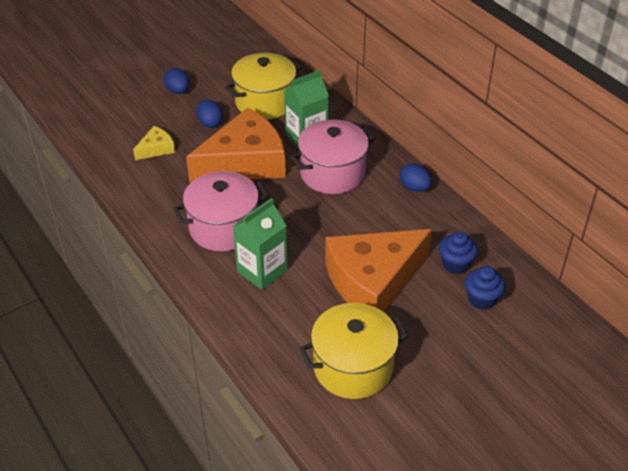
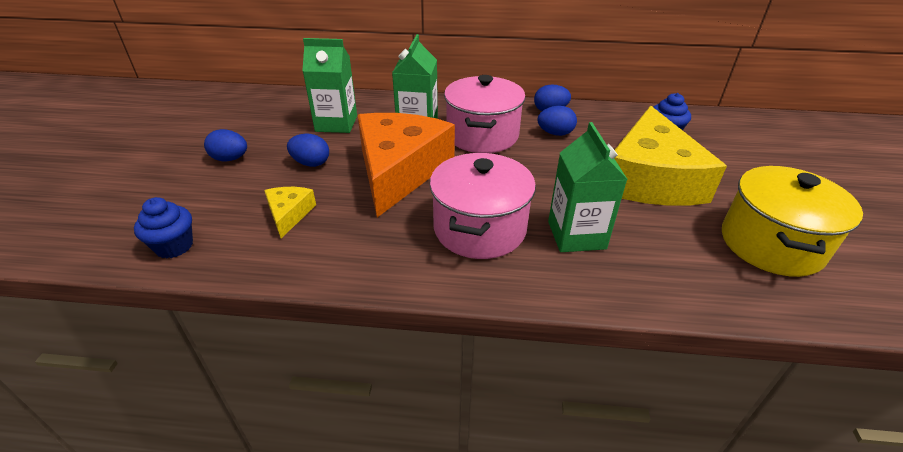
camera: 50 degrees left, 5 degrees down
yellow pot [225,53,302,120] -> green carton [302,38,357,133]
orange cheese [325,229,432,312] -> yellow cheese [614,106,727,206]
blue cupcake [465,266,505,310] -> blue cupcake moved to [134,197,193,259]
none -> blue egg [537,106,577,136]

